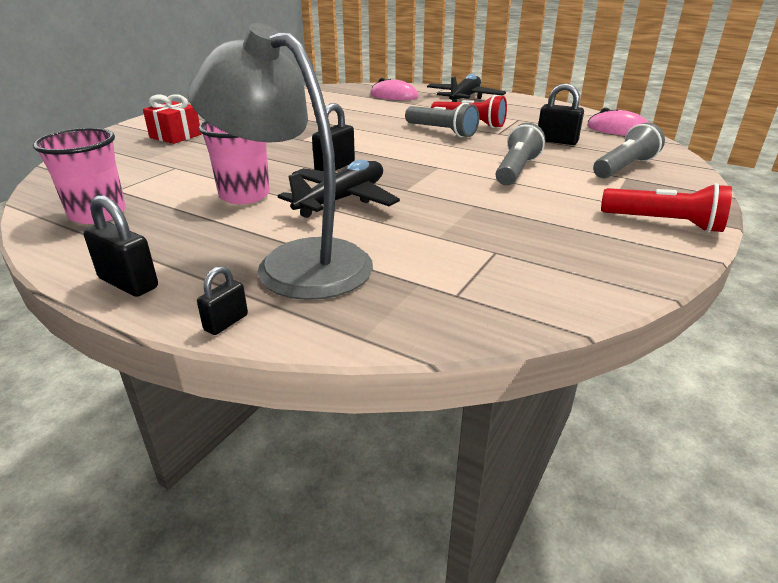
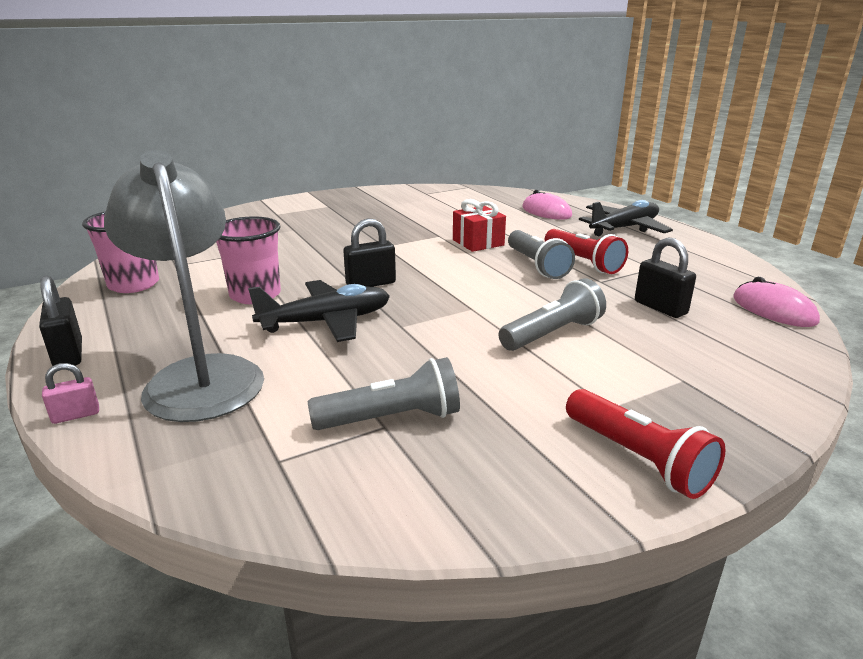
camera: 30 degrees right, 5 degrees down
red gift [143,95,201,144] -> red gift moved to [453,199,506,252]
black padlock [197,266,248,335] -> pink padlock [42,363,99,424]
grey flashlight [593,123,665,178] -> grey flashlight moved to [308,357,460,430]

